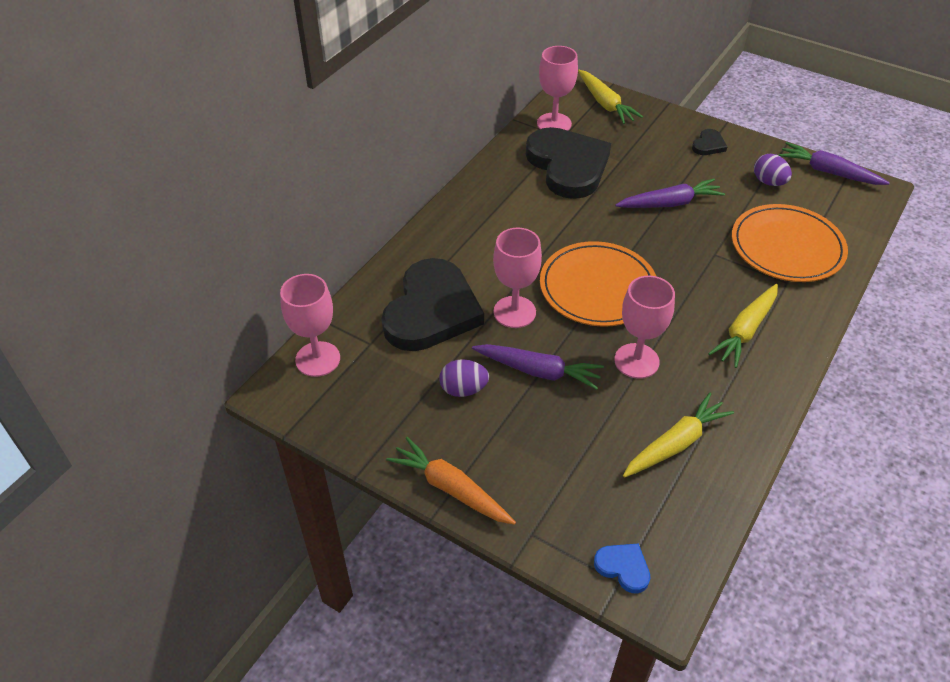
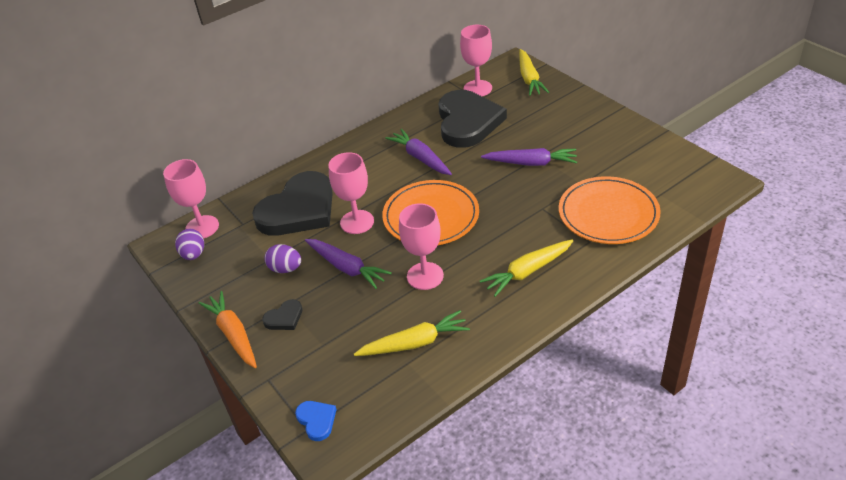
camera: 25 degrees right, 5 degrees down
black heart [692,129,727,155] -> black heart moved to [262,299,302,330]
purple egg [754,154,792,186] -> purple egg moved to [175,229,204,260]
purple carrot [779,142,890,185] -> purple carrot moved to [385,129,452,175]

